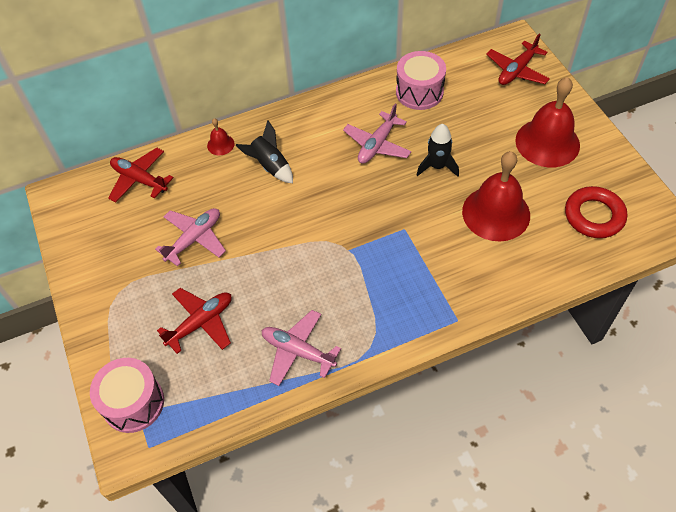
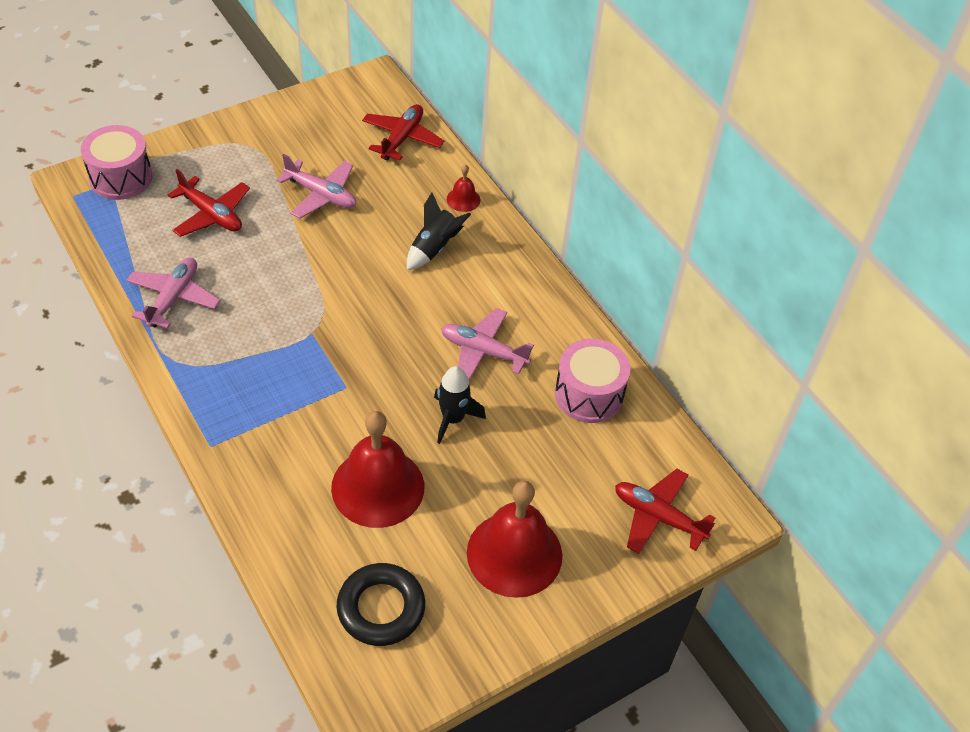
camera: 75 degrees right, 5 degrees down
red ring [565,186,627,238] -> black ring [336,563,425,646]

